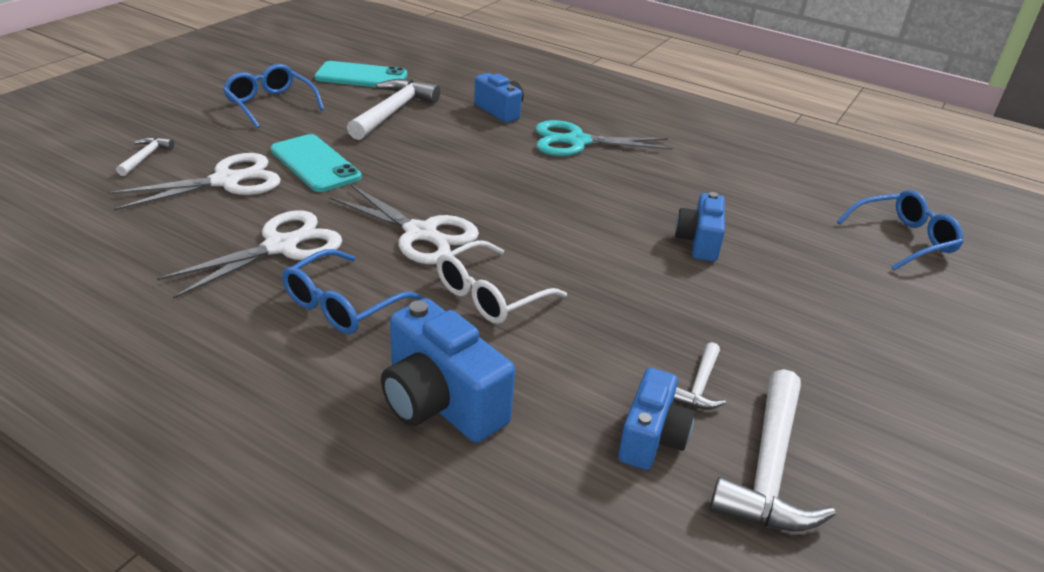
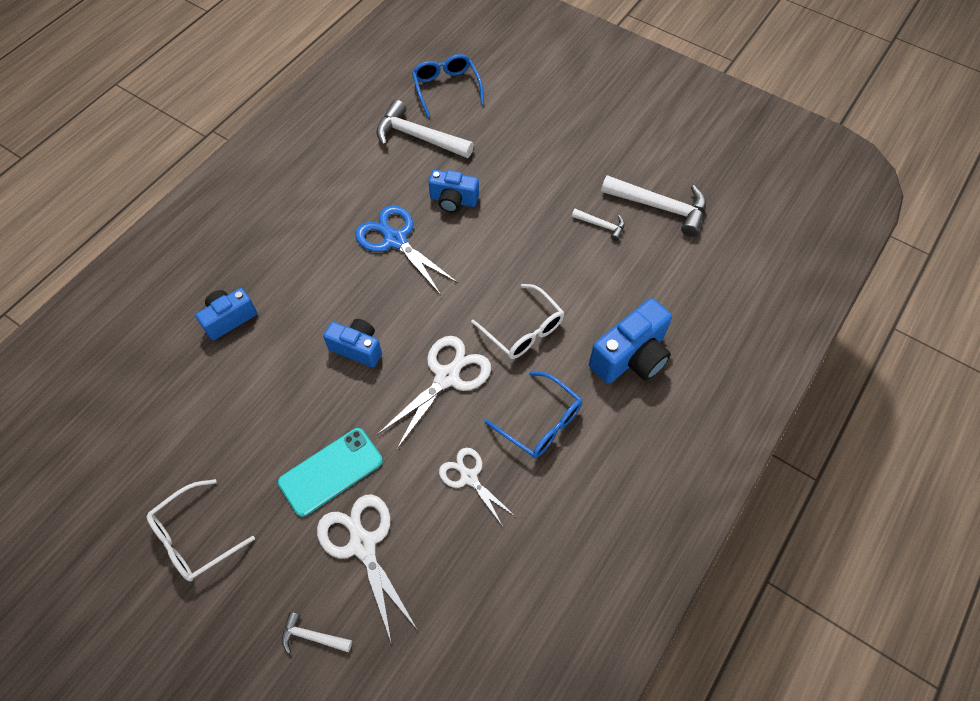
camera: 85 degrees left, 25 degrees up
white scissors [157,210,342,299] -> white scissors [439,448,516,525], size x0.63
blue glasses [223,64,324,128] -> white glasses [146,479,255,581]
turquoise phone [314,61,407,87] -> none
white hammer [347,79,440,140] -> white hammer moved to [376,100,474,158]
turquoise scissors [536,120,672,156] -> none
blue camera [618,368,695,470] -> blue camera moved to [323,319,382,368]
none -> blue scissors [355,205,458,295]

